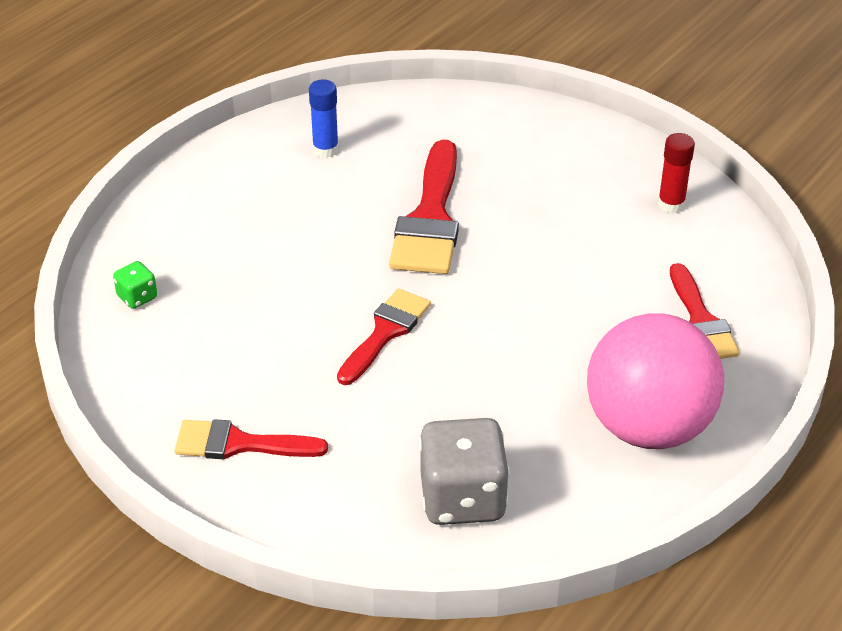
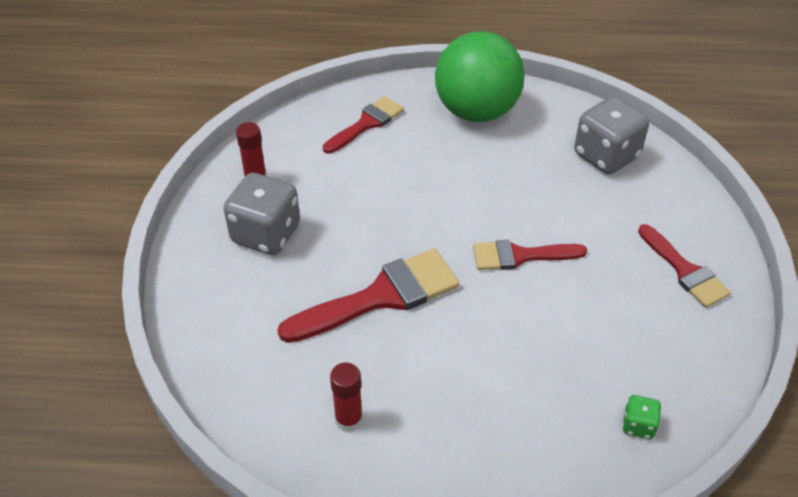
camera: 125 degrees left, 5 degrees up
blue glue stick [309,80,339,158] -> red glue stick [330,362,363,432]
pink ball [587,314,724,449] -> green ball [435,31,525,122]
none -> grey dice [224,173,300,255]

